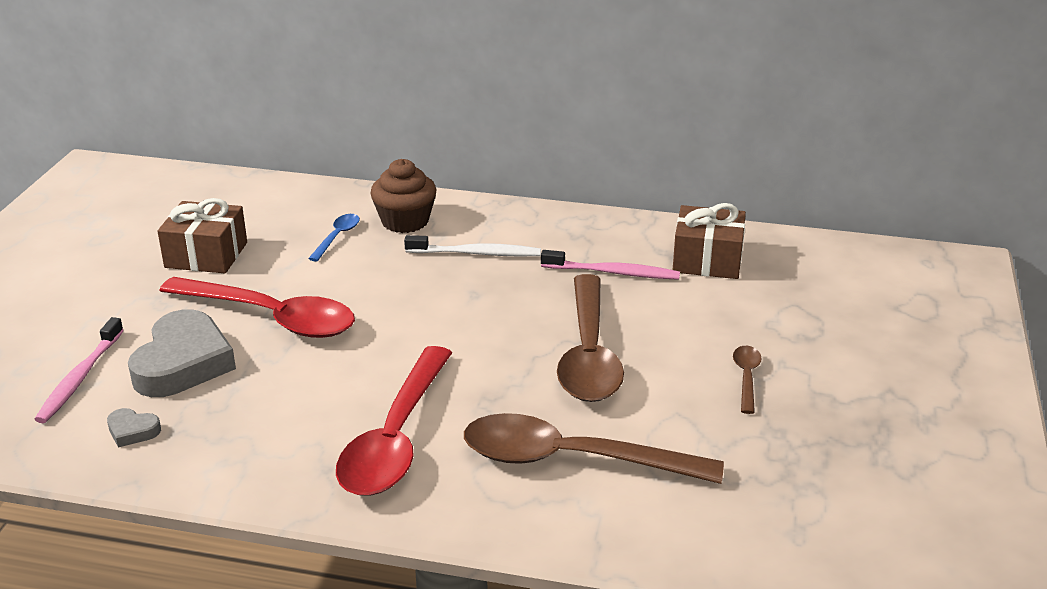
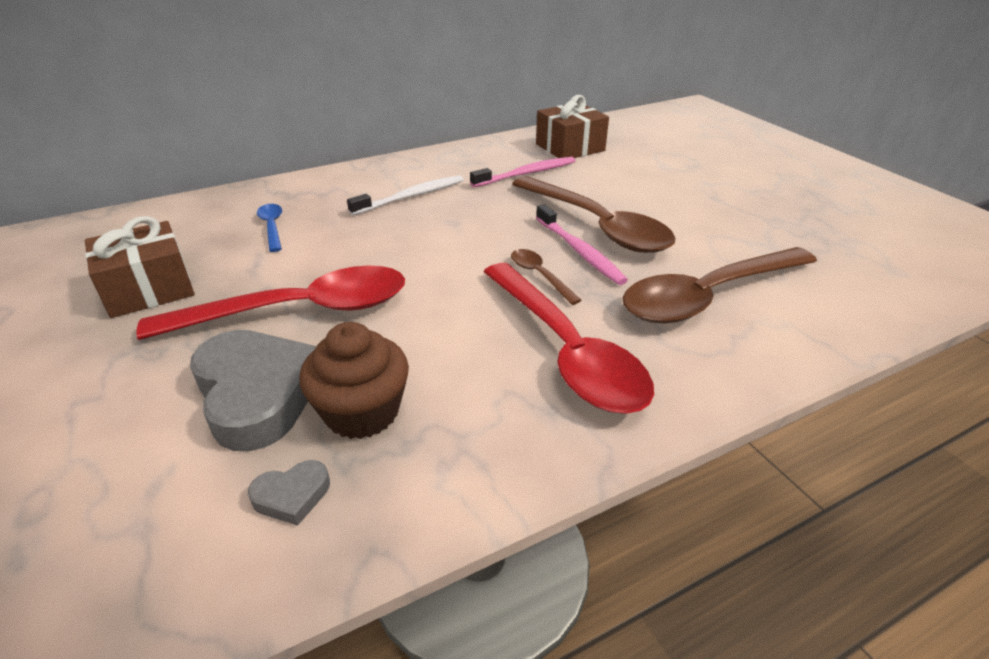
camera: 40 degrees left, 5 degrees up
pink toothbrush [34,317,124,423] -> pink toothbrush moved to [536,204,628,285]
brown cupcake [370,159,436,233] -> brown cupcake moved to [299,322,409,439]
brown spoon [733,346,762,414] -> brown spoon moved to [511,249,582,305]

